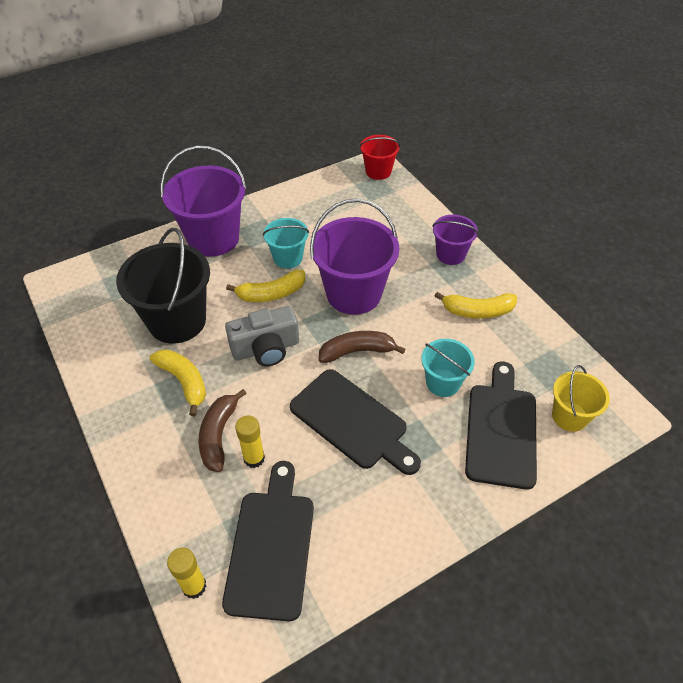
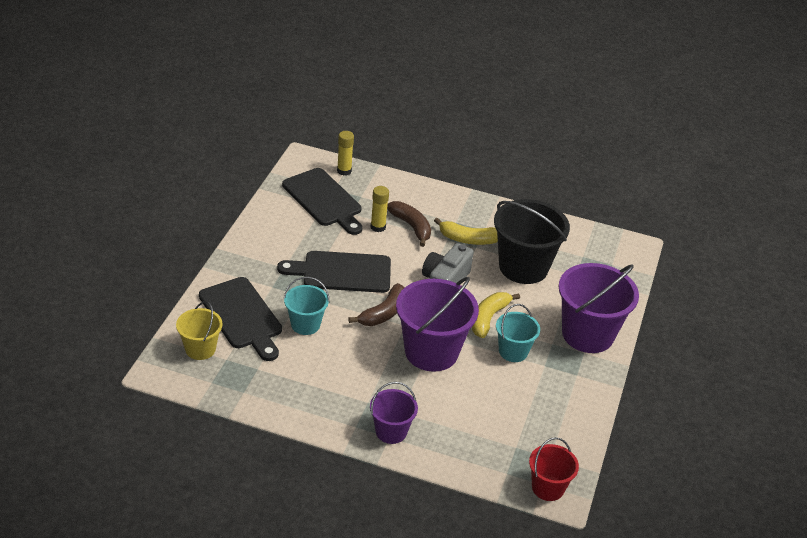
camera: 135 degrees right, 10 degrees down
yellow banana [435,292,517,319] -> none

